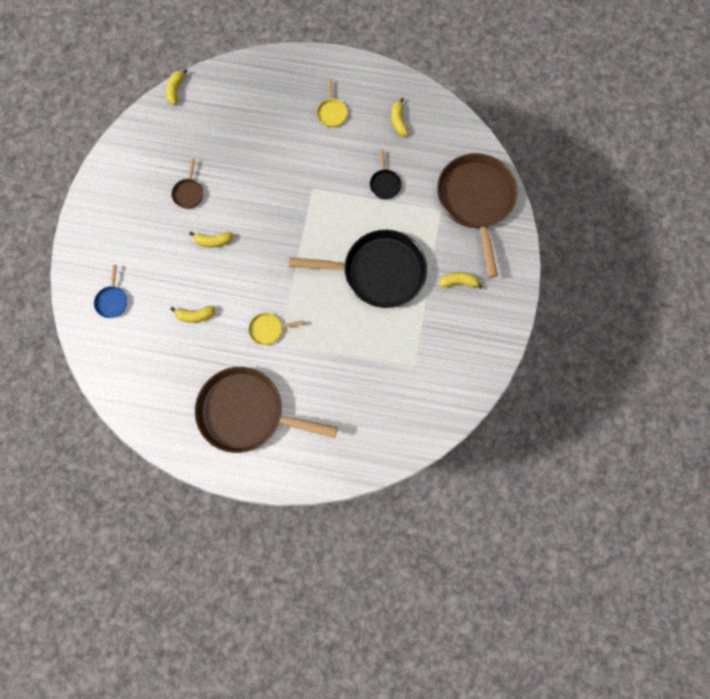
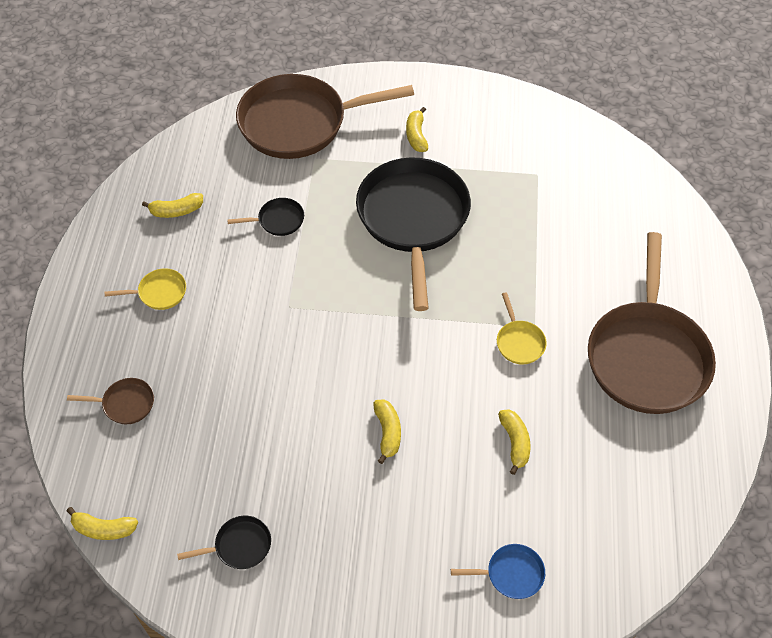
camera: 95 degrees left, 20 degrees down
brown pan [171,158,203,209] -> brown pan moved to [67,378,154,424]
none -> black pan [177,516,271,569]

